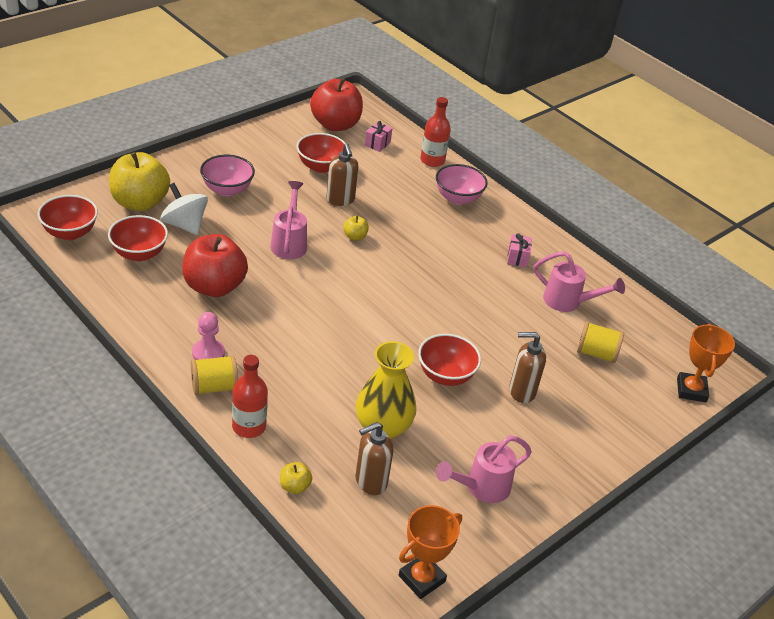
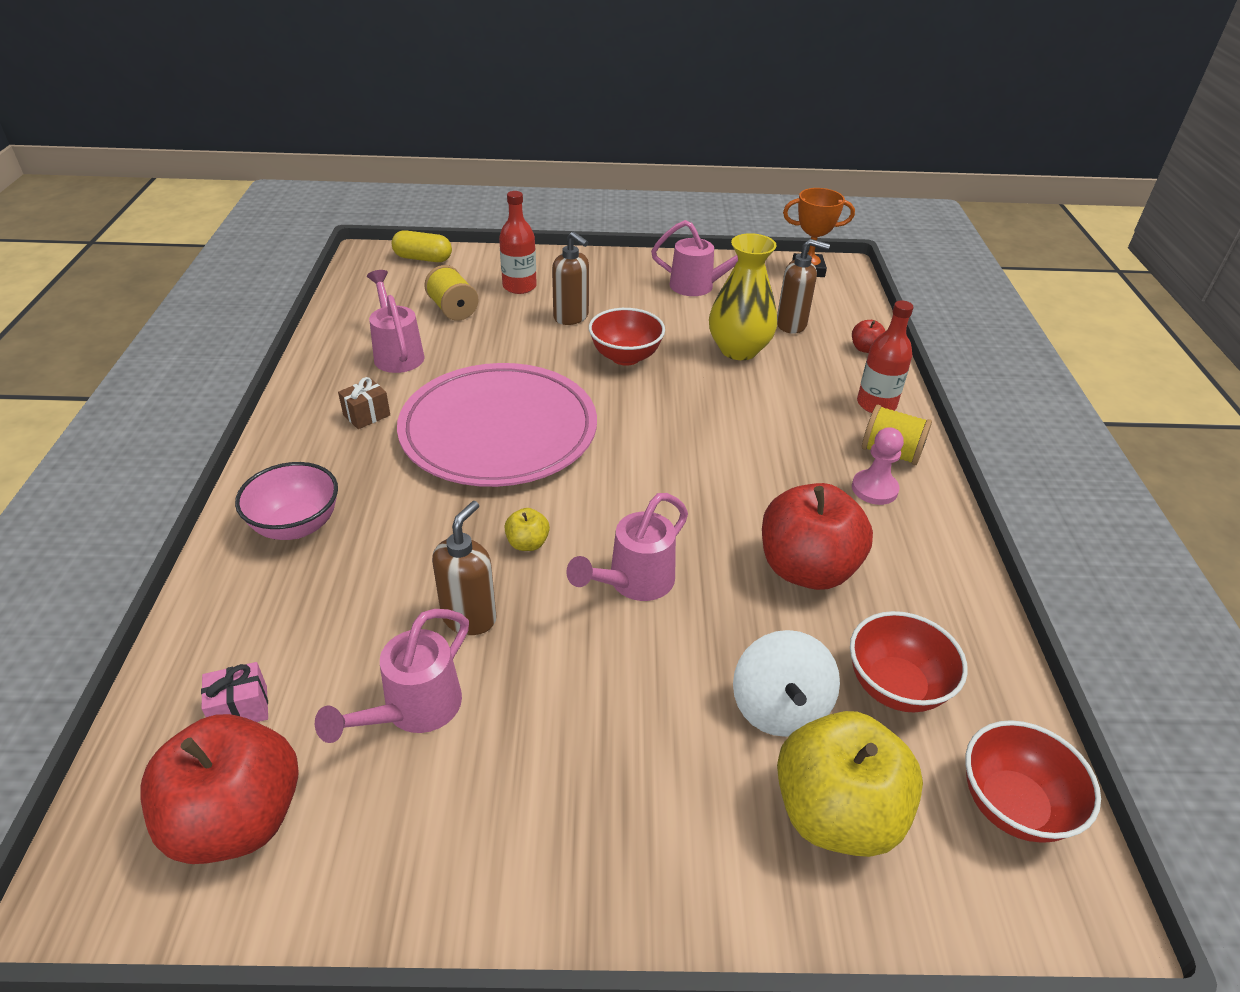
camera: 135 degrees left, 0 degrees up
pink bowl [200,155,255,196] -> none
yellow apple [280,462,312,494] -> red apple [852,320,885,353]
red bowl [297,133,346,173] -> pink watering can [315,609,469,743]
red bottle [421,97,451,167] -> red bottle moved to [499,191,537,294]
pink gift [507,233,531,267] -> brown gift [338,377,390,429]
orange trophy [677,324,735,402] -> yellow capsule [392,230,452,262]
none -> pink plate [397,363,597,487]

